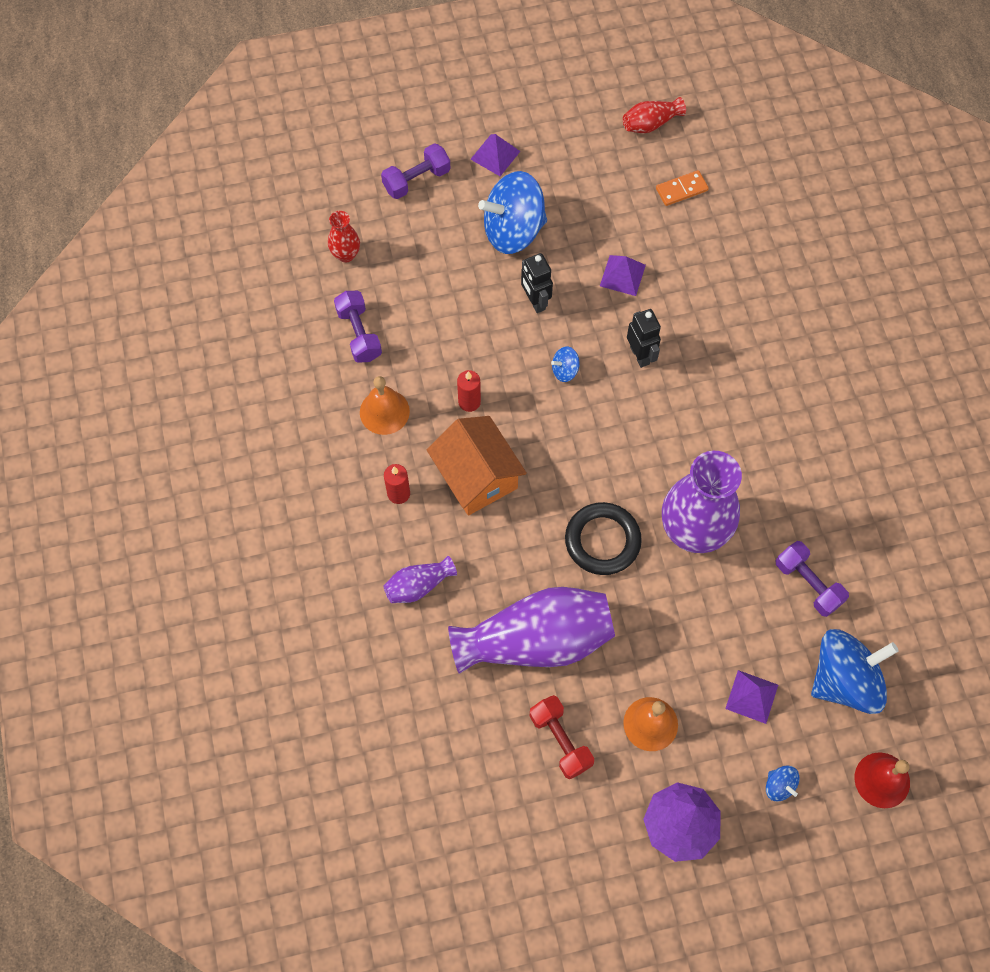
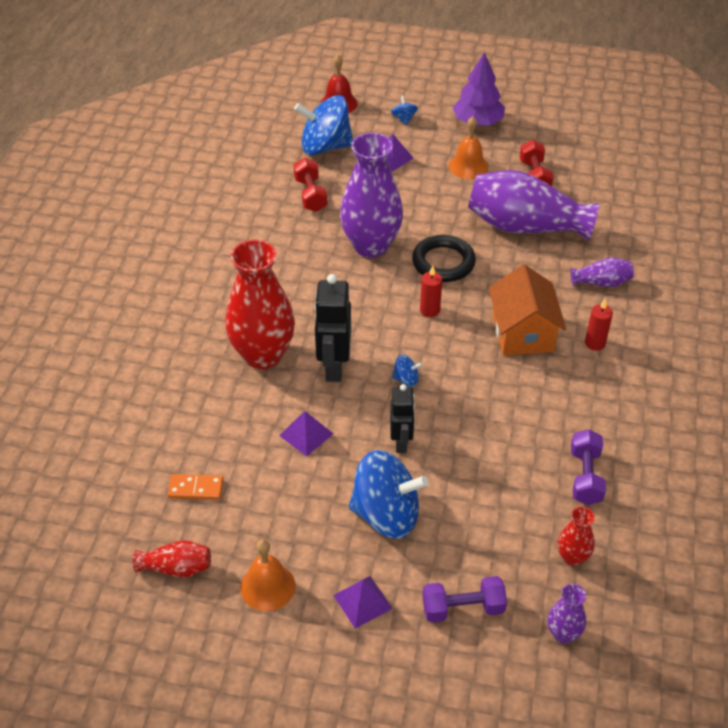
camera: 155 degrees left, 20 degrees down
orange bell [360,376,410,435] -> orange bell moved to [240,540,296,611]
red candle [457,370,481,412] -> red candle moved to [420,266,442,317]
black robot [627,309,661,368] -> black robot [314,274,351,382], size x1.53
purple dumbbell [776,541,849,617] -> red dumbbell [294,158,327,212]
none -> red vase [225,240,295,369]
none -> purple vase [547,584,586,643]

